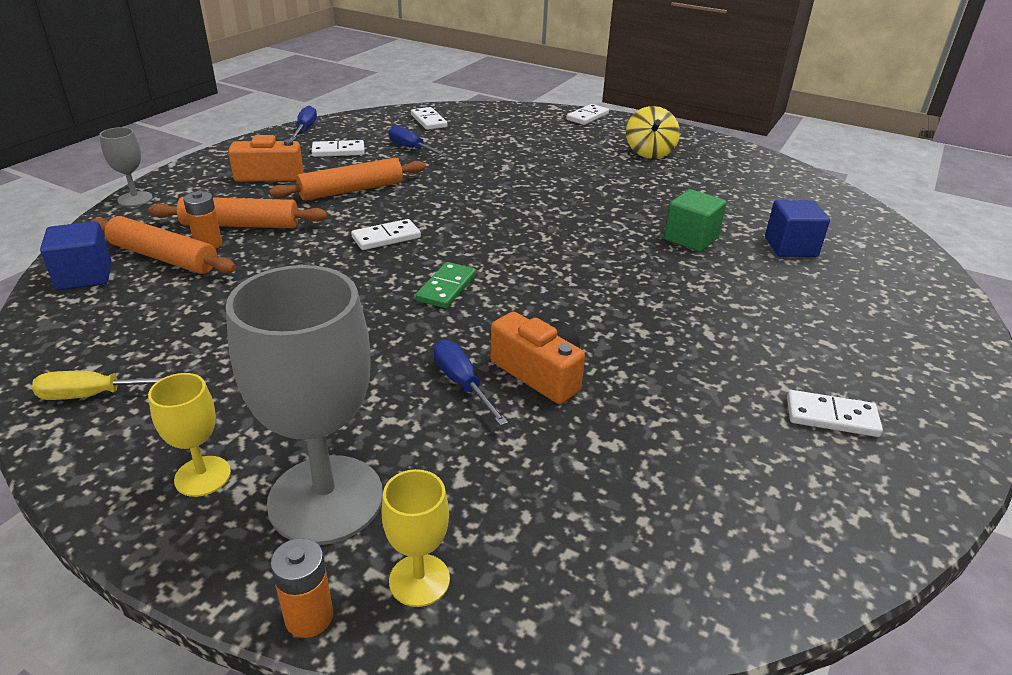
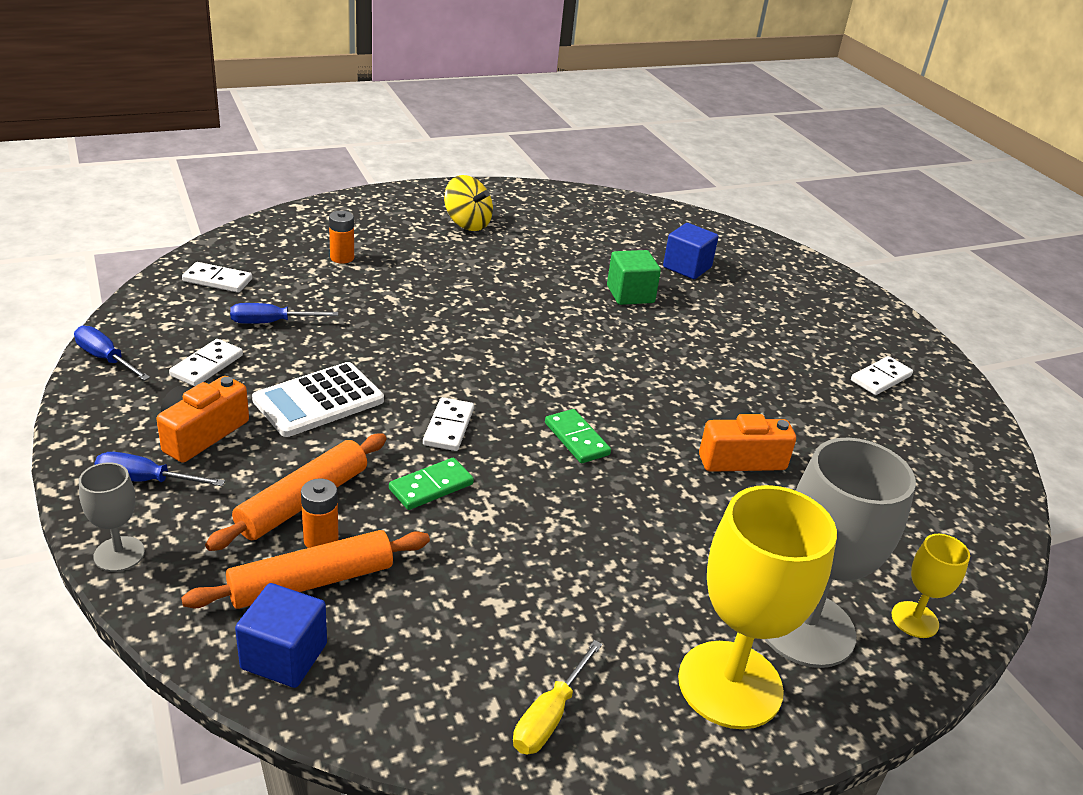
camera: 55 degrees left, 0 degrees up
yellow goblet [148,373,231,497] -> yellow goblet [678,485,837,729], size x2.07
orange rolling pin [269,158,426,201] -> white calculator [252,362,384,437]
orange battery [270,538,333,638] -> orange battery moved to [329,211,354,264]
blue screwdriver [433,340,508,426] -> blue screwdriver moved to [94,452,225,486]
white domino [566,104,609,125] -> none
none -> green domino [389,458,474,510]

